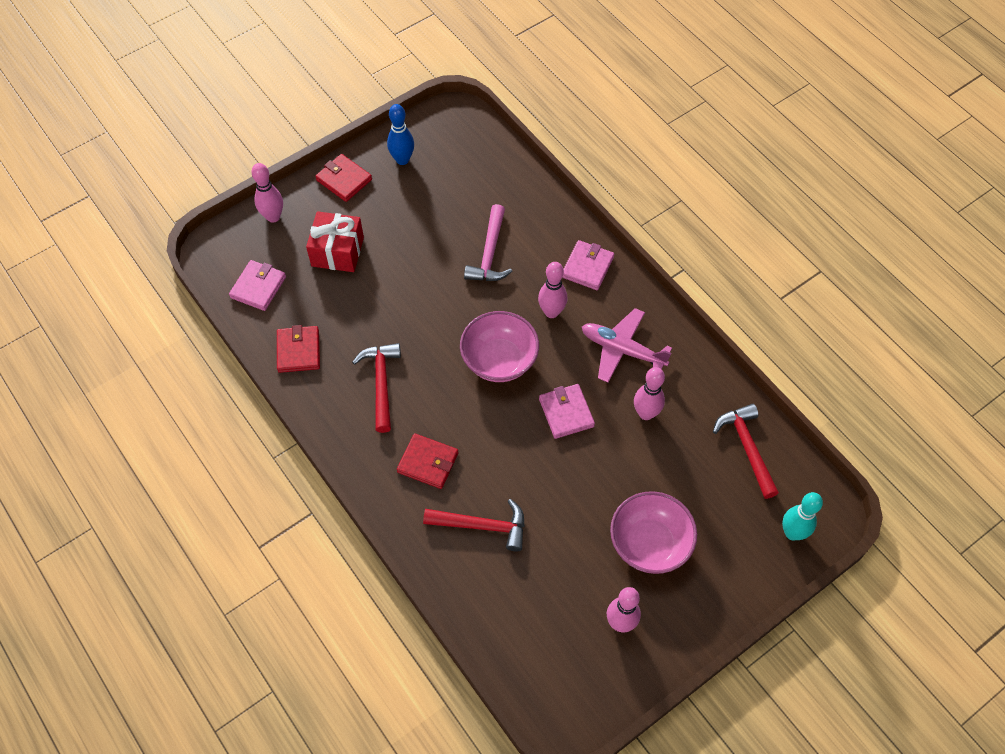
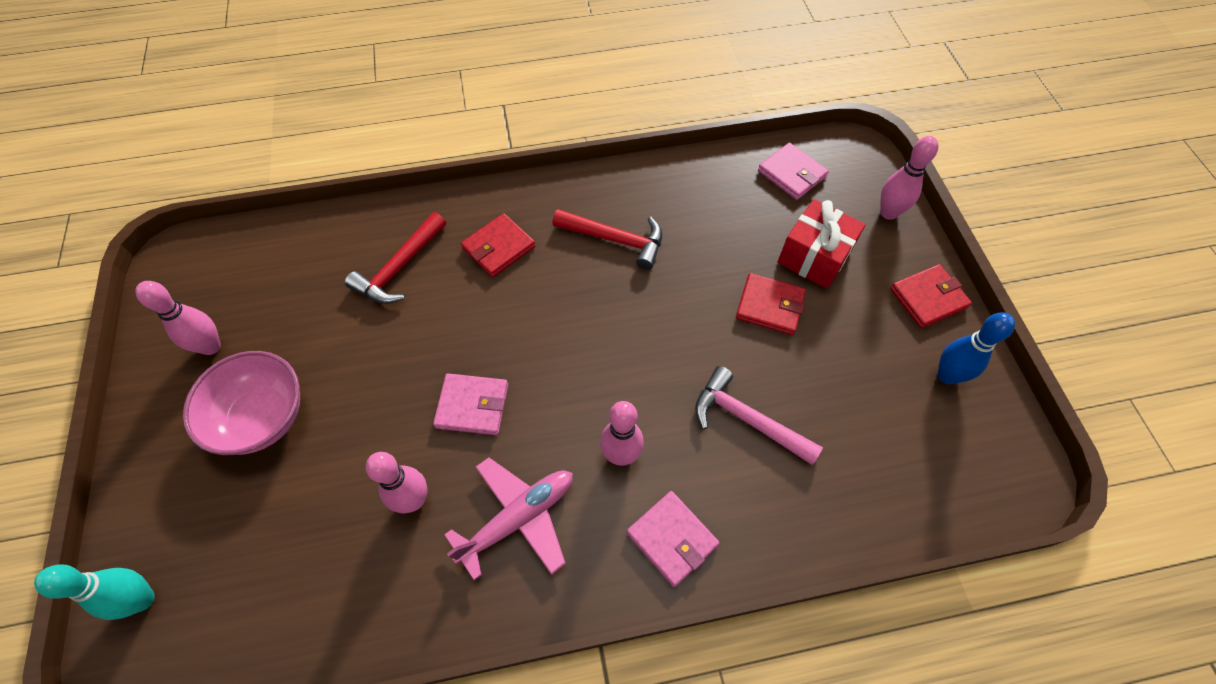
camera: 115 degrees right, 0 degrees up
red wallet [277,325,320,373] -> red wallet moved to [736,273,806,335]
pink bowl [460,311,539,382] -> none
red hammer [713,404,779,499] -> none

